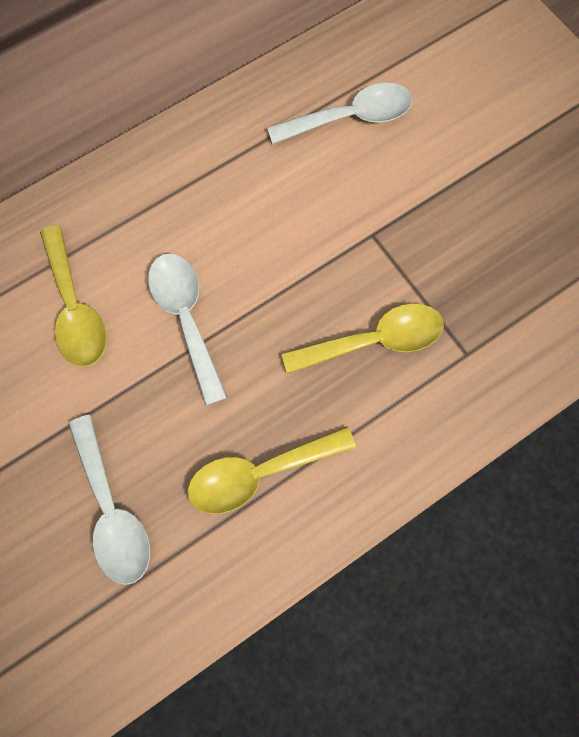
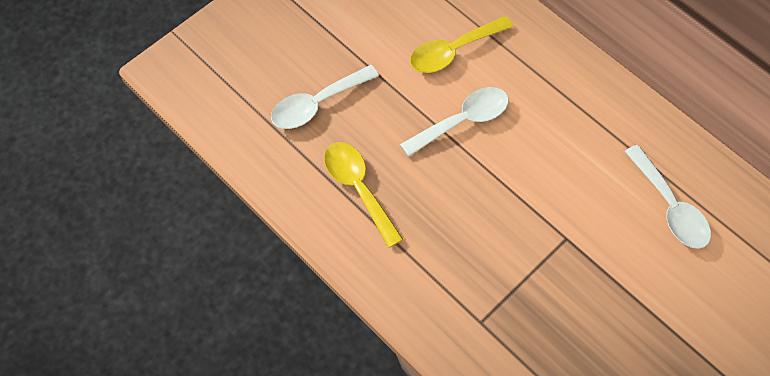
camera: 80 degrees right, 10 degrees down
yellow spoon [281,303,444,374] -> none

